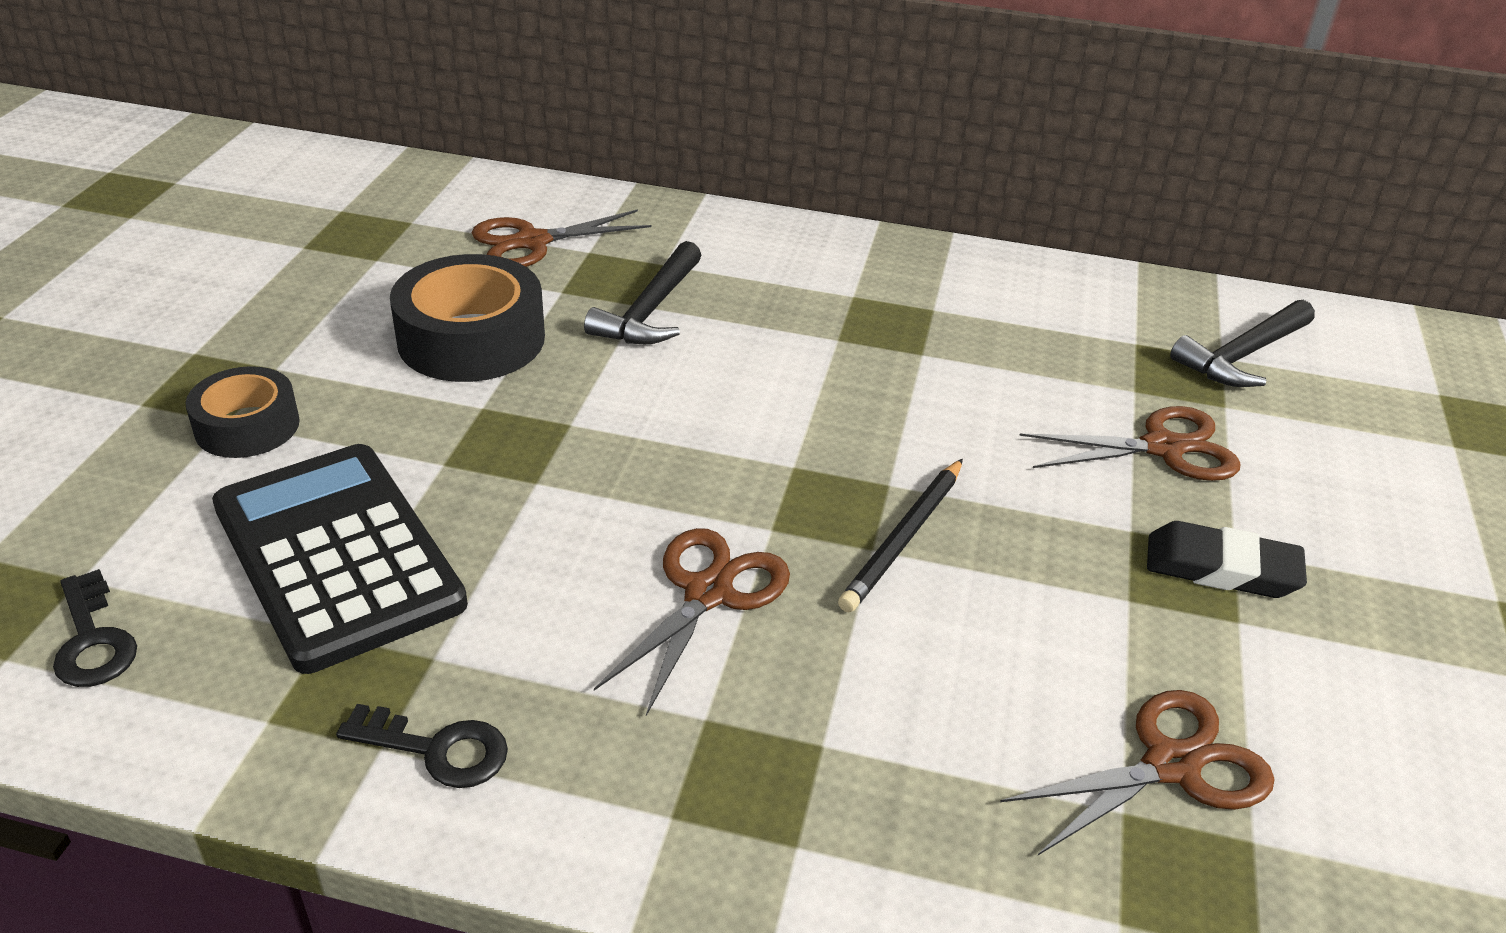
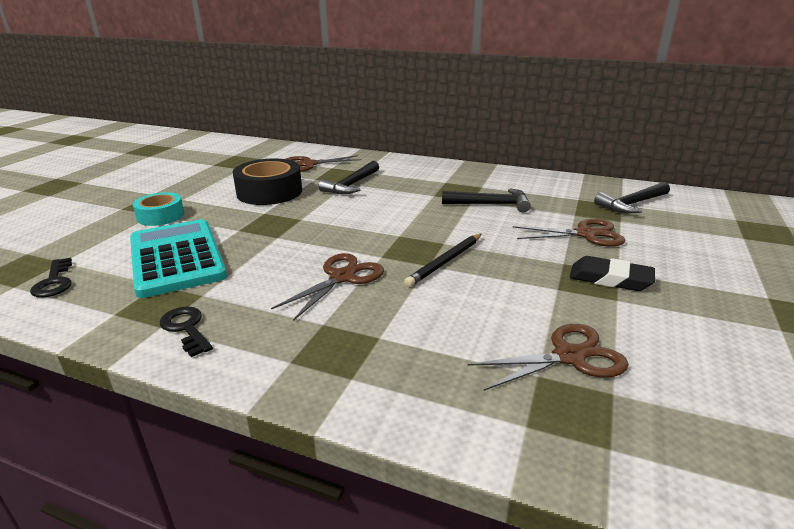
camera: 10 degrees right, 10 degrees down
black tape [185,366,300,458] -> turquoise tape [133,192,184,226]
black calculator [212,444,468,674] -> turquoise calculator [130,219,227,298]
black key [336,704,508,788] -> black key turned 150 degrees counterclockwise [160,306,213,357]
none -> black hammer [442,189,531,213]

